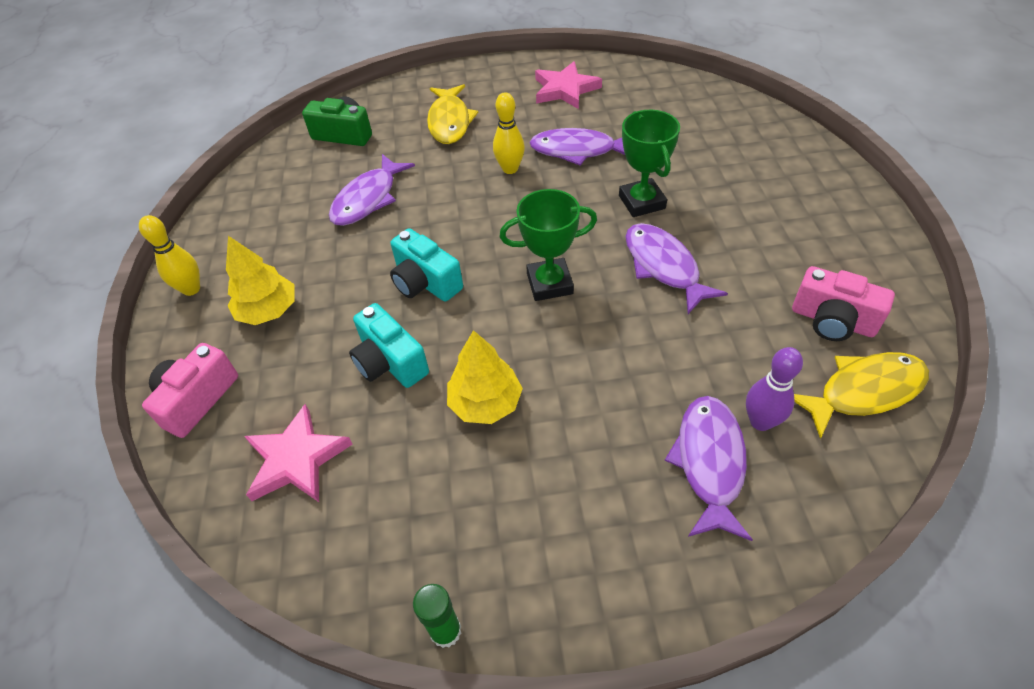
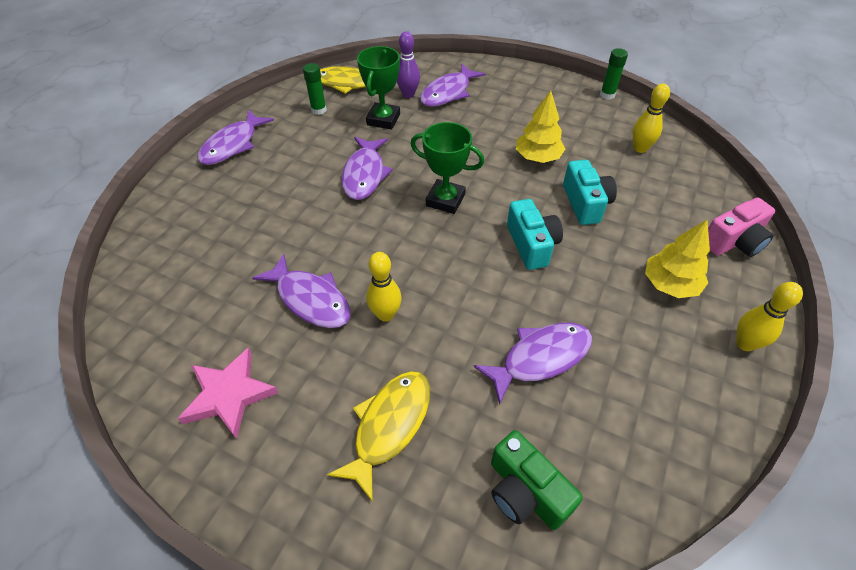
camera: 150 degrees left, 0 degrees up
pink star [244,404,353,502] -> none
green trophy [619,110,680,217] -> green trophy moved to [357,46,400,130]
pink camera [792,266,895,341] -> green glue stick [303,63,327,115]
none -> purple fish [197,110,274,165]
none -> yellow bowling pin [632,84,670,153]

